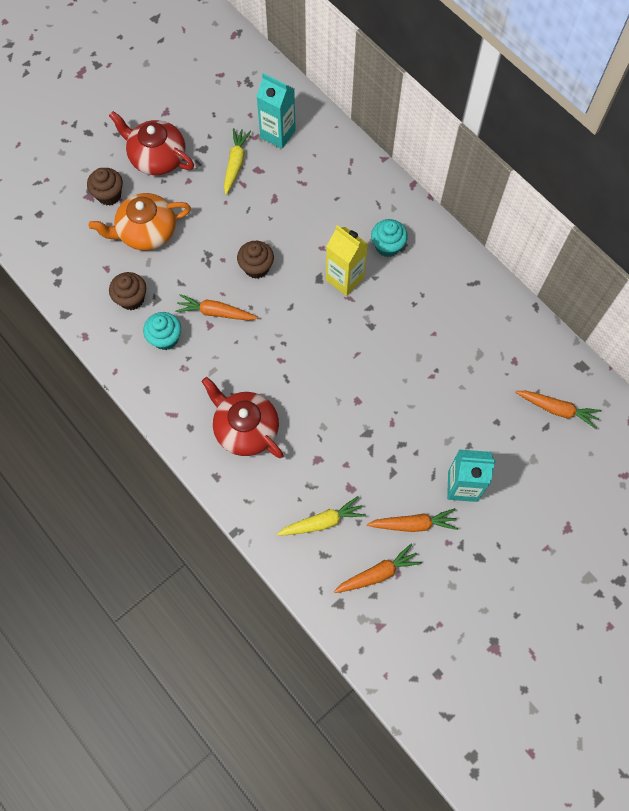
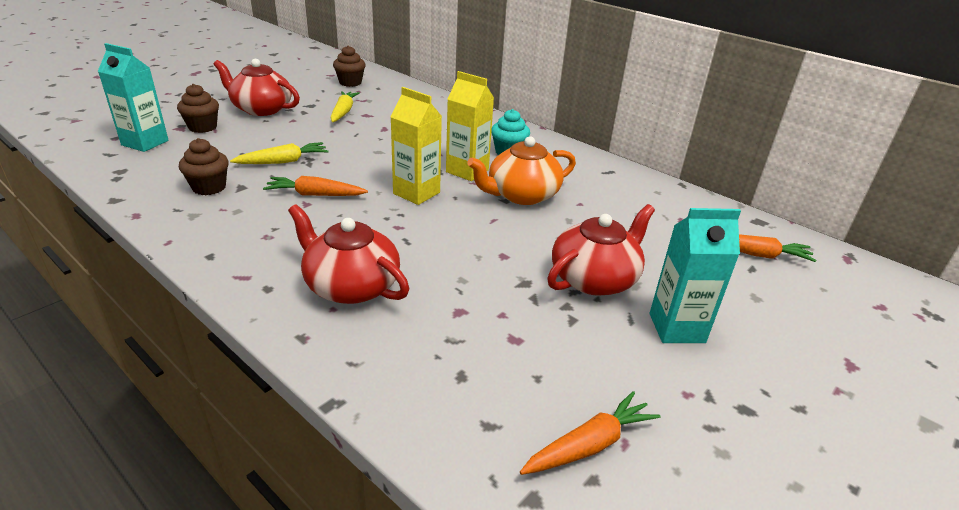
camera: 10 degrees left, 35 degrees down
orange teapot [89,193,191,250] -> orange teapot moved to [467,136,576,205]
turquoise cupcake [143,312,181,350] -> none
brown cupcake [237,241,274,279] -> brown cupcake moved to [333,45,366,87]
turquoise carton [256,73,296,149] -> turquoise carton moved to [98,43,169,152]
yellow carrot [277,496,366,536] -> yellow carrot moved to [230,142,329,164]
orange carrot [367,508,458,532] -> none
none -> yellow carton [390,87,442,205]
none -> red teapot [547,204,655,296]

